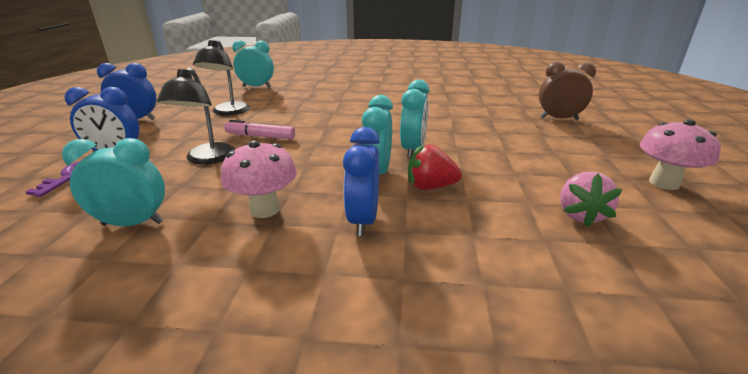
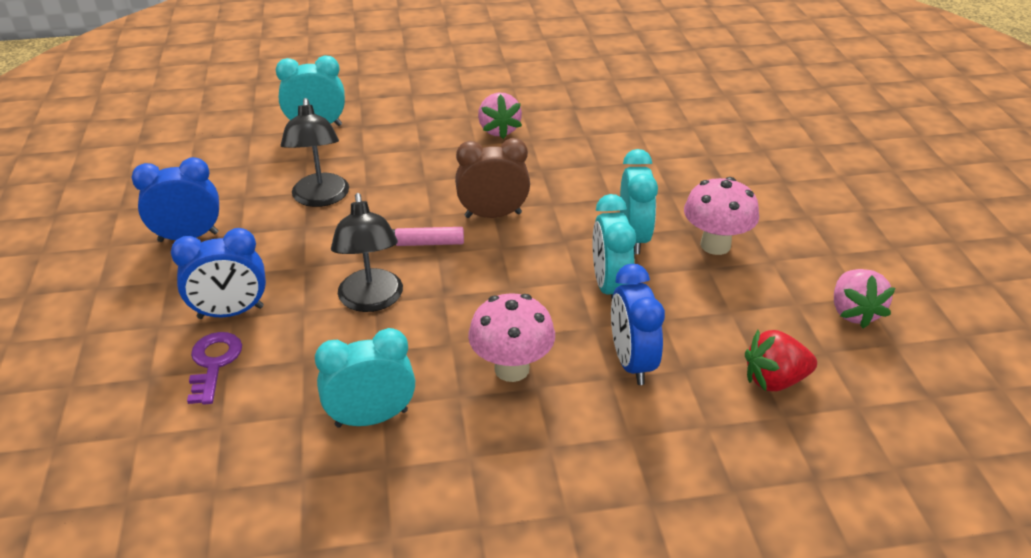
camera: 15 degrees left, 10 degrees up
red strawberry [408,144,462,190] -> red strawberry moved to [745,330,817,391]
brown clock [539,61,596,120] -> brown clock moved to [455,138,530,218]
pink mushroom [640,119,721,190] -> pink mushroom moved to [684,177,759,255]
none -> pink strawberry [478,93,522,139]

